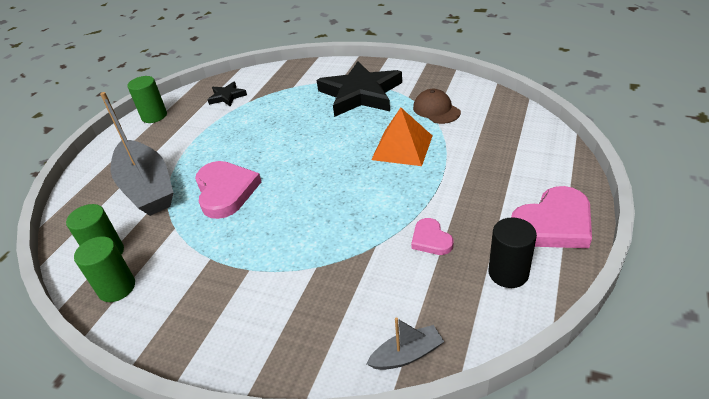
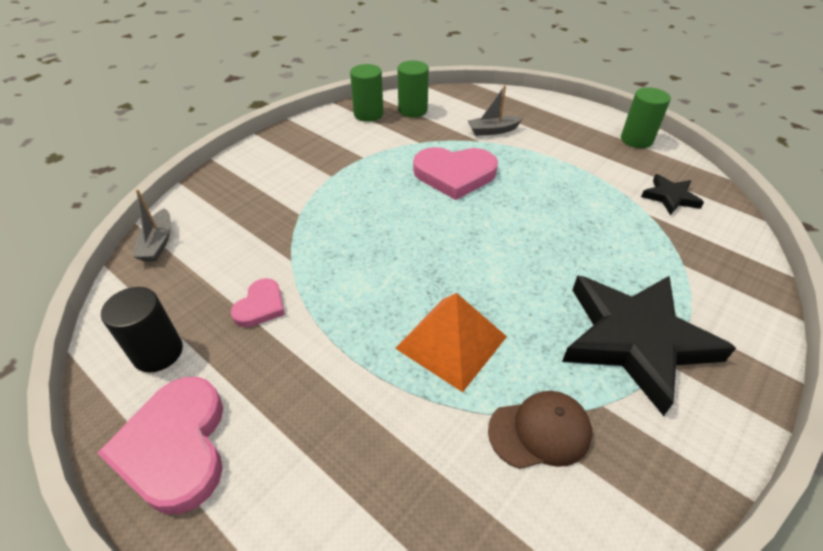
camera: 105 degrees right, 5 degrees up
grey boat [100,92,173,216] -> grey boat [468,85,523,136], size x0.45
pink heart [411,218,453,255] -> pink heart turned 120 degrees clockwise [231,278,285,327]

